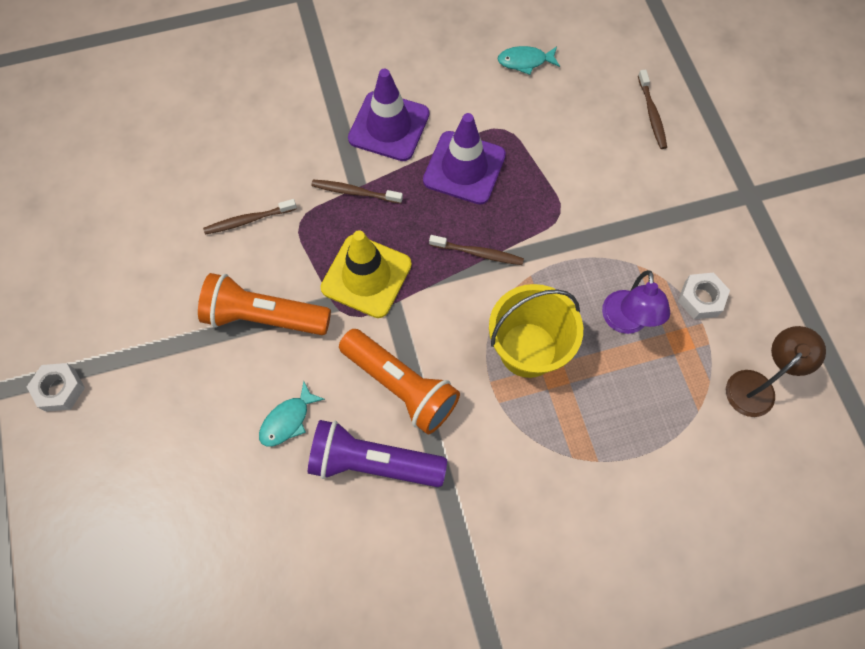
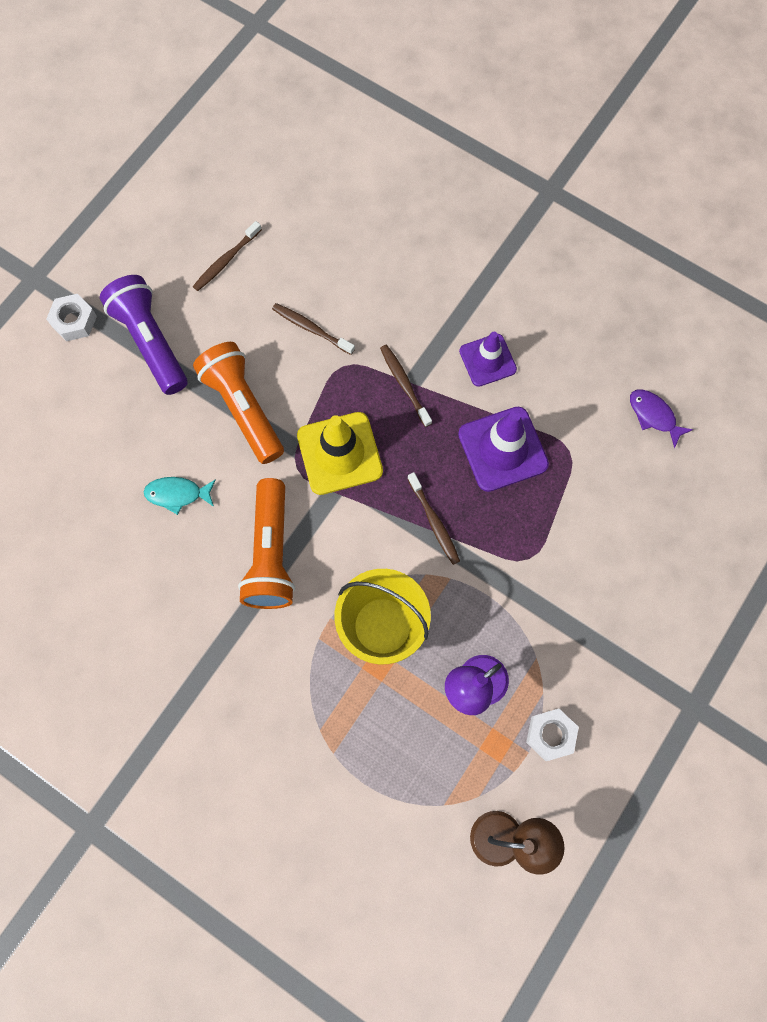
camera: 50 degrees right, 5 degrees up
purple flashlight [308,420,447,487] -> purple flashlight moved to [100,275,187,395]
purple traffic cone [348,69,429,161] -> purple traffic cone [459,332,517,387], size x0.65
turquoise fish [498,46,560,75] -> purple fish [630,389,693,448]
brown toothbrush [638,69,667,149] -> brown toothbrush moved to [193,221,262,291]

